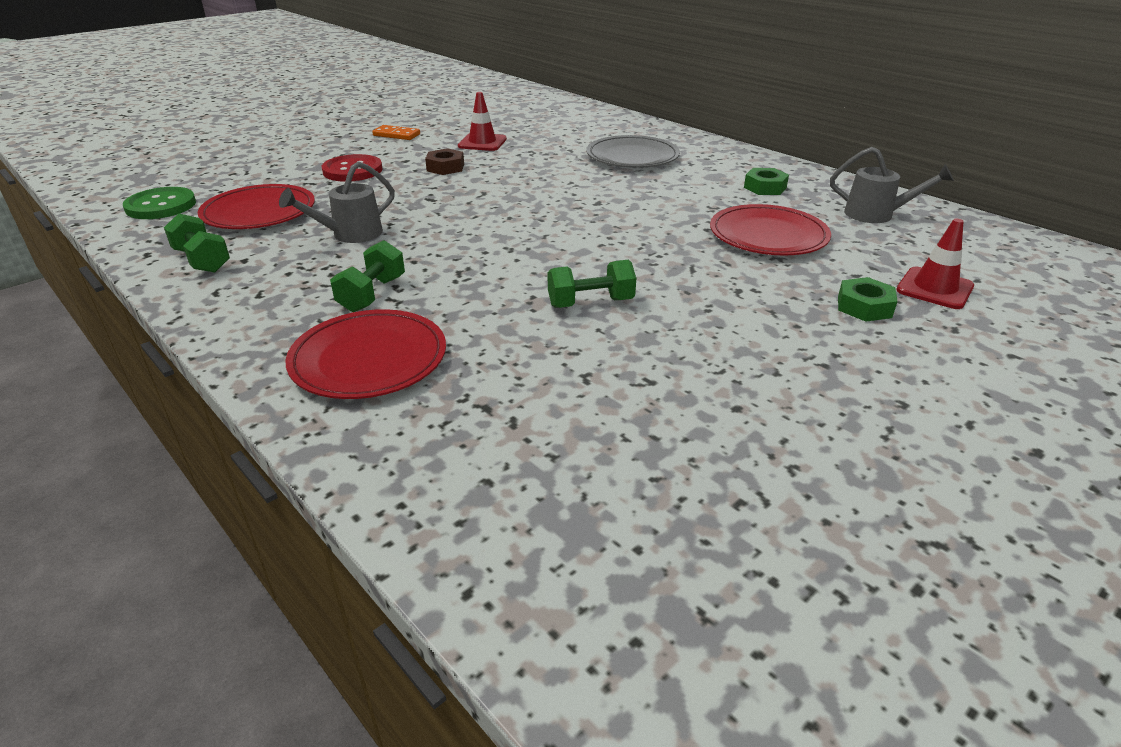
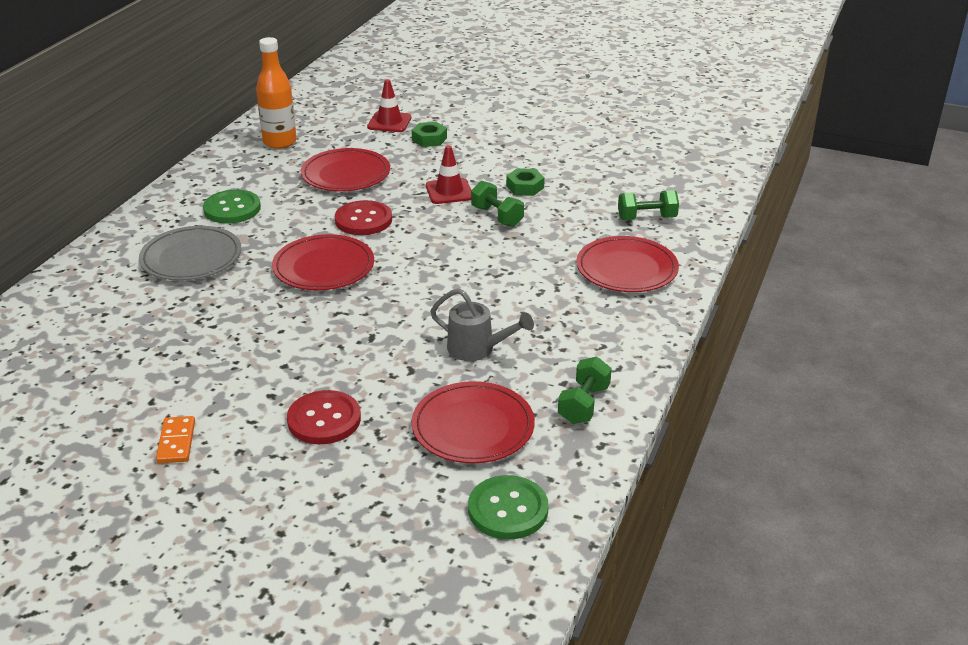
camera: 115 degrees left, 0 degrees up
green dumbbell [330,240,405,312] -> green dumbbell moved to [618,190,679,220]
brown nut [425,148,464,175] -> none
red traffic cone [458,92,507,151] -> red traffic cone moved to [426,145,471,204]
green nut [744,168,789,195] -> green nut moved to [506,168,545,196]
grey watering can [830,147,954,223] -> orange bottle [256,37,297,149]
none -> green button [203,190,261,224]
none -> red plate [272,234,374,291]
none -> red button [335,200,392,235]

